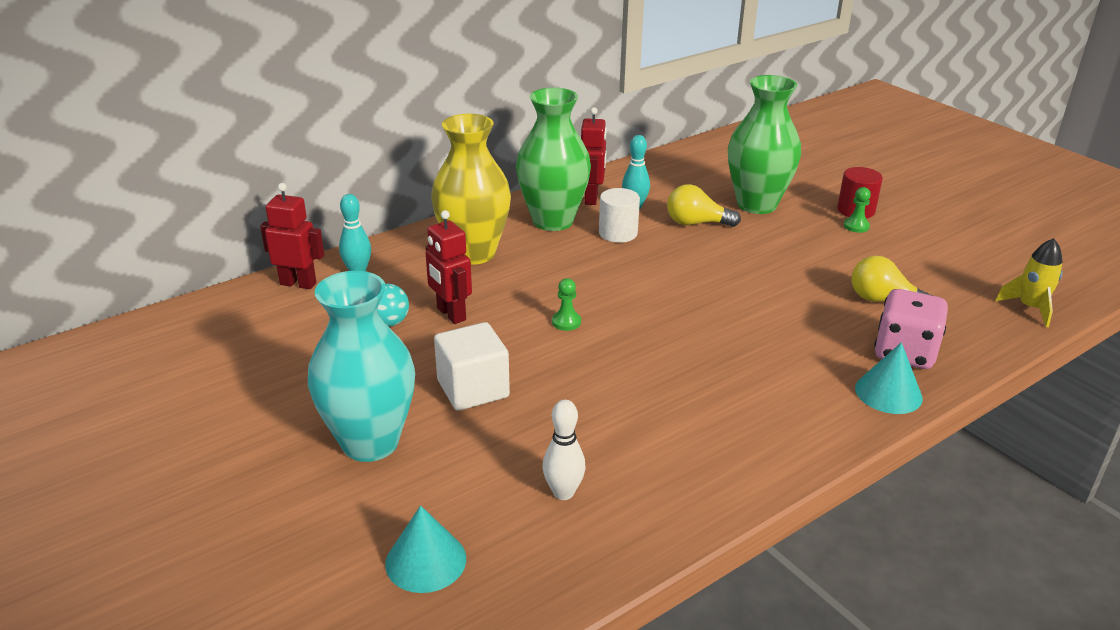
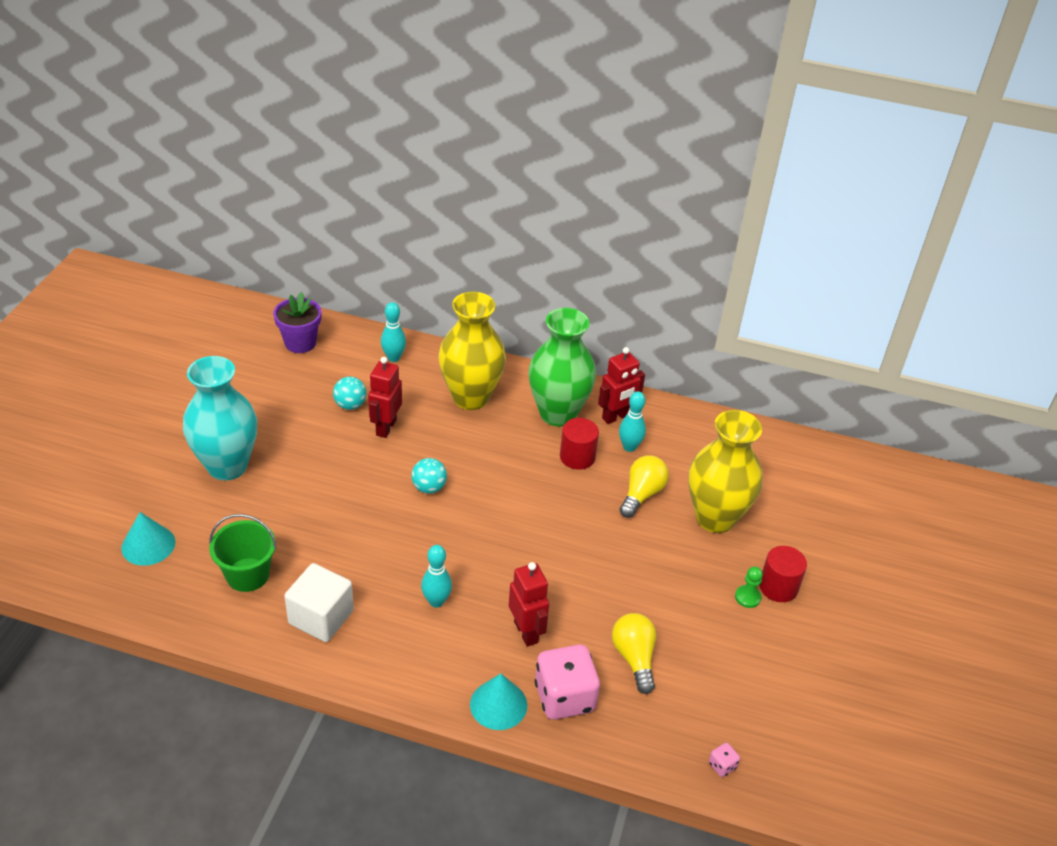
camera: 50 degrees right, 10 degrees up
red robot [260,183,324,289] -> red robot moved to [509,562,549,647]
white cube [434,322,510,411] -> white cube moved to [284,563,354,642]
white bowling pin [543,399,586,500] -> green bucket [209,514,277,592]
green pawn [552,278,581,331] -> turquoise ball [411,458,447,494]
white cylinder [599,188,640,243] -> red cylinder [560,418,599,470]
yellow light bulb [667,184,741,227] -> yellow light bulb turned 60 degrees clockwise [619,455,669,518]
green vase [728,75,801,214] -> yellow vase [689,410,763,533]
yellow rocket [995,238,1063,327] -> pink dice [709,743,740,777]
none -> purple flower pot [273,292,321,353]
none -> turquoise bowling pin [421,545,452,608]

